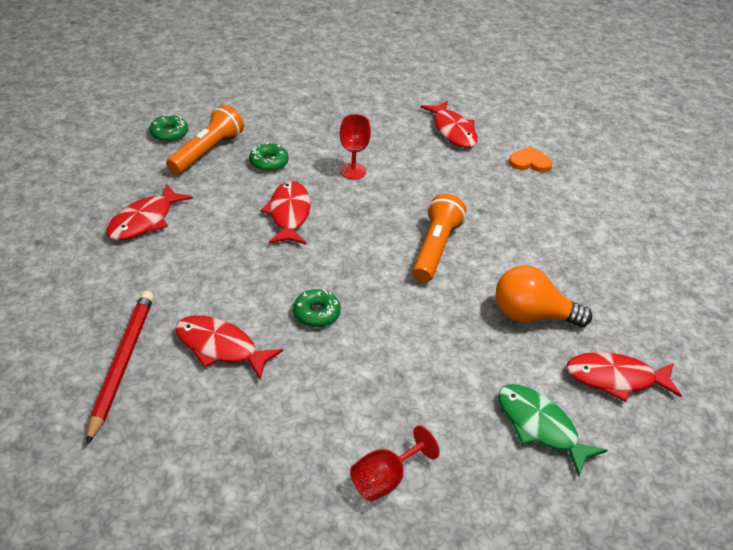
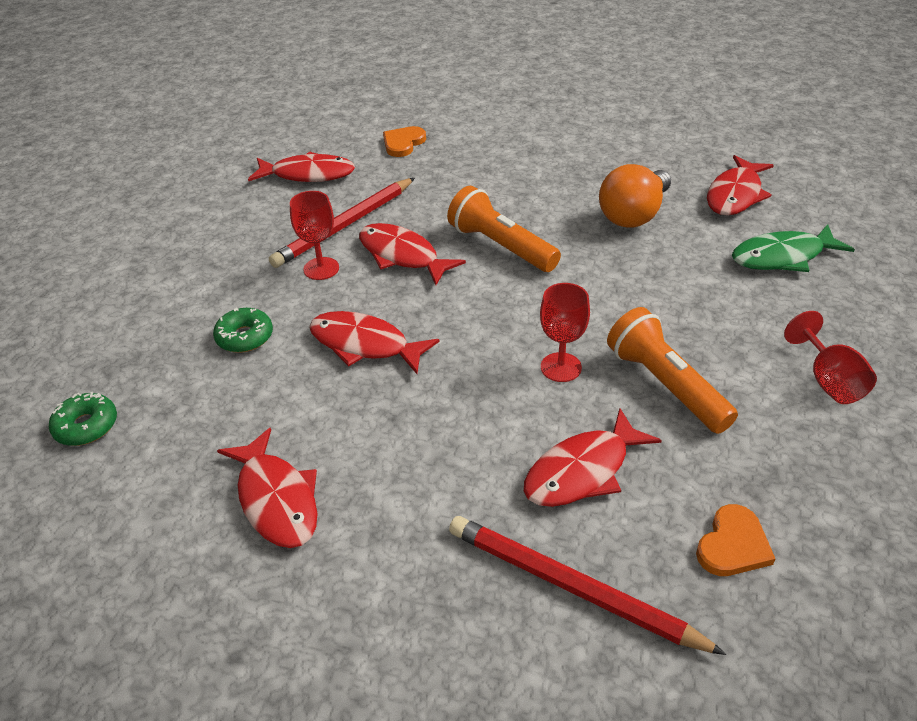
camera: 60 degrees left, 0 degrees up
orange flashlight [166,105,244,175] -> orange flashlight moved to [607,307,738,434]
green donut [293,289,341,327] -> red goblet [540,283,590,382]
none -> red pencil [269,178,415,268]
none -> red fish [359,223,466,285]
none -> orange heart [696,504,776,576]

